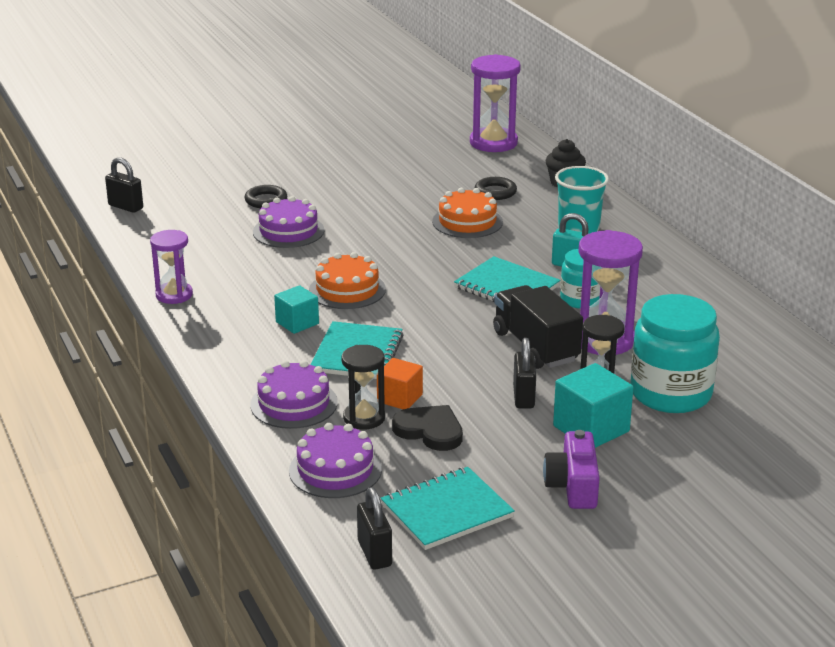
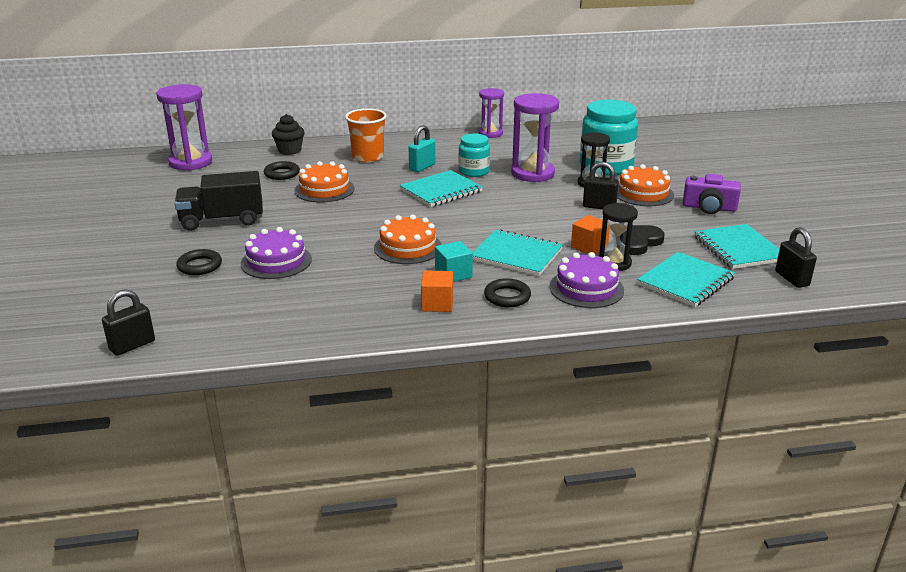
camera: 75 degrees left, 0 degrees up
purple hourglass [150,230,193,304] -> purple hourglass moved to [479,88,504,138]
purple cake [289,423,382,498] -> turquoise notebook [637,252,735,307]
black padlock [357,487,392,570] -> black padlock turned 75 degrees clockwise [775,227,817,288]
black truck [493,285,583,369] -> black truck moved to [174,171,263,231]
turquoise cube [553,363,634,448] -> orange cake [617,164,674,206]
turquoise cup [555,166,609,233] -> orange cup [345,108,387,162]
none -> orange cube [421,270,453,312]
none -> black ring [484,278,531,307]

